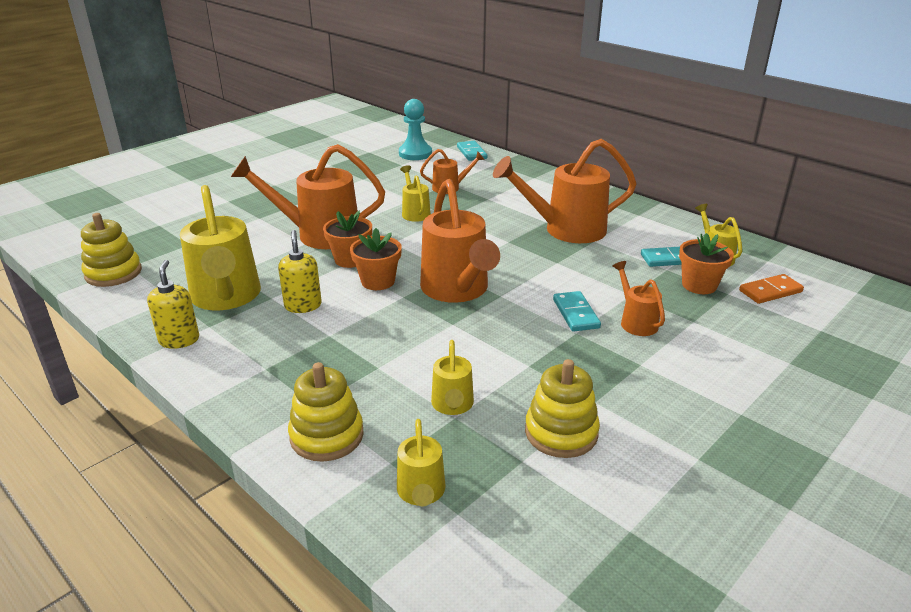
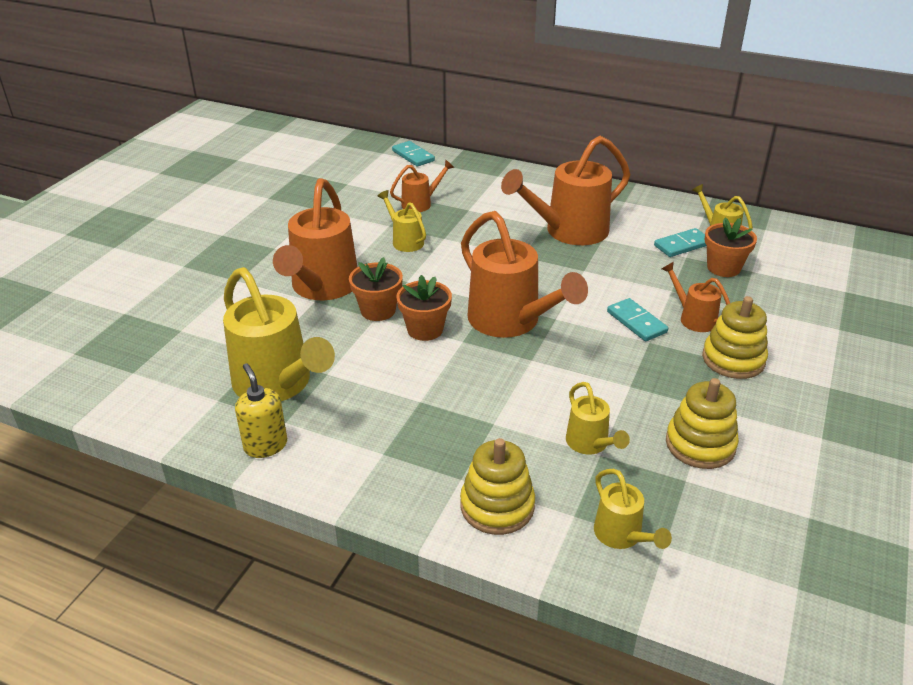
camera: 20 degrees left, 5 degrees up
yellow stacking toy [81,213,142,287] -> yellow stacking toy moved to [702,296,768,379]
orange watering can [231,144,385,249] -> orange watering can turned 60 degrees counterclockwise [273,178,357,300]
yellow soap dispenser [278,230,322,313] -> none
turquoise pawn [399,99,432,160] -> none
orange domino [739,274,804,304] -> none

